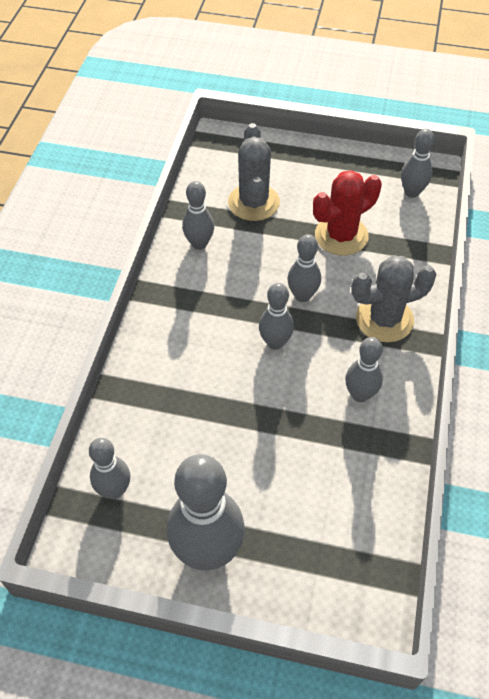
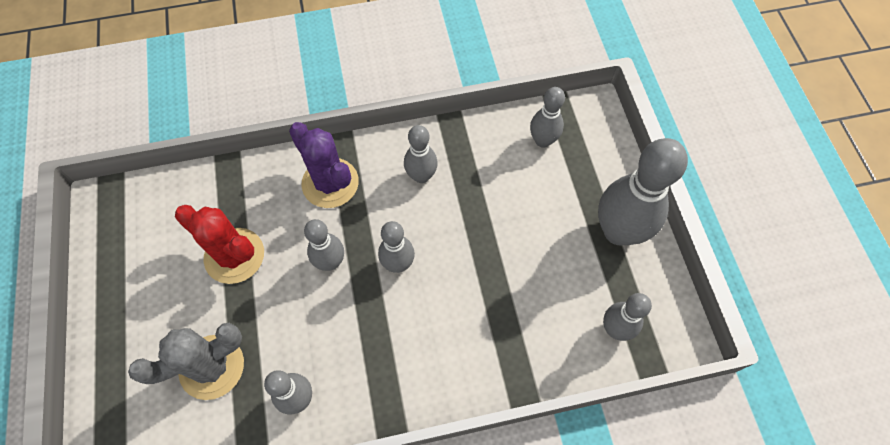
camera: 115 degrees left, 10 degrees up
grey cactus [351,255,437,343] -> purple cactus [289,122,359,208]
grey bowling pin [401,129,435,198] -> grey bowling pin moved to [530,87,565,148]

